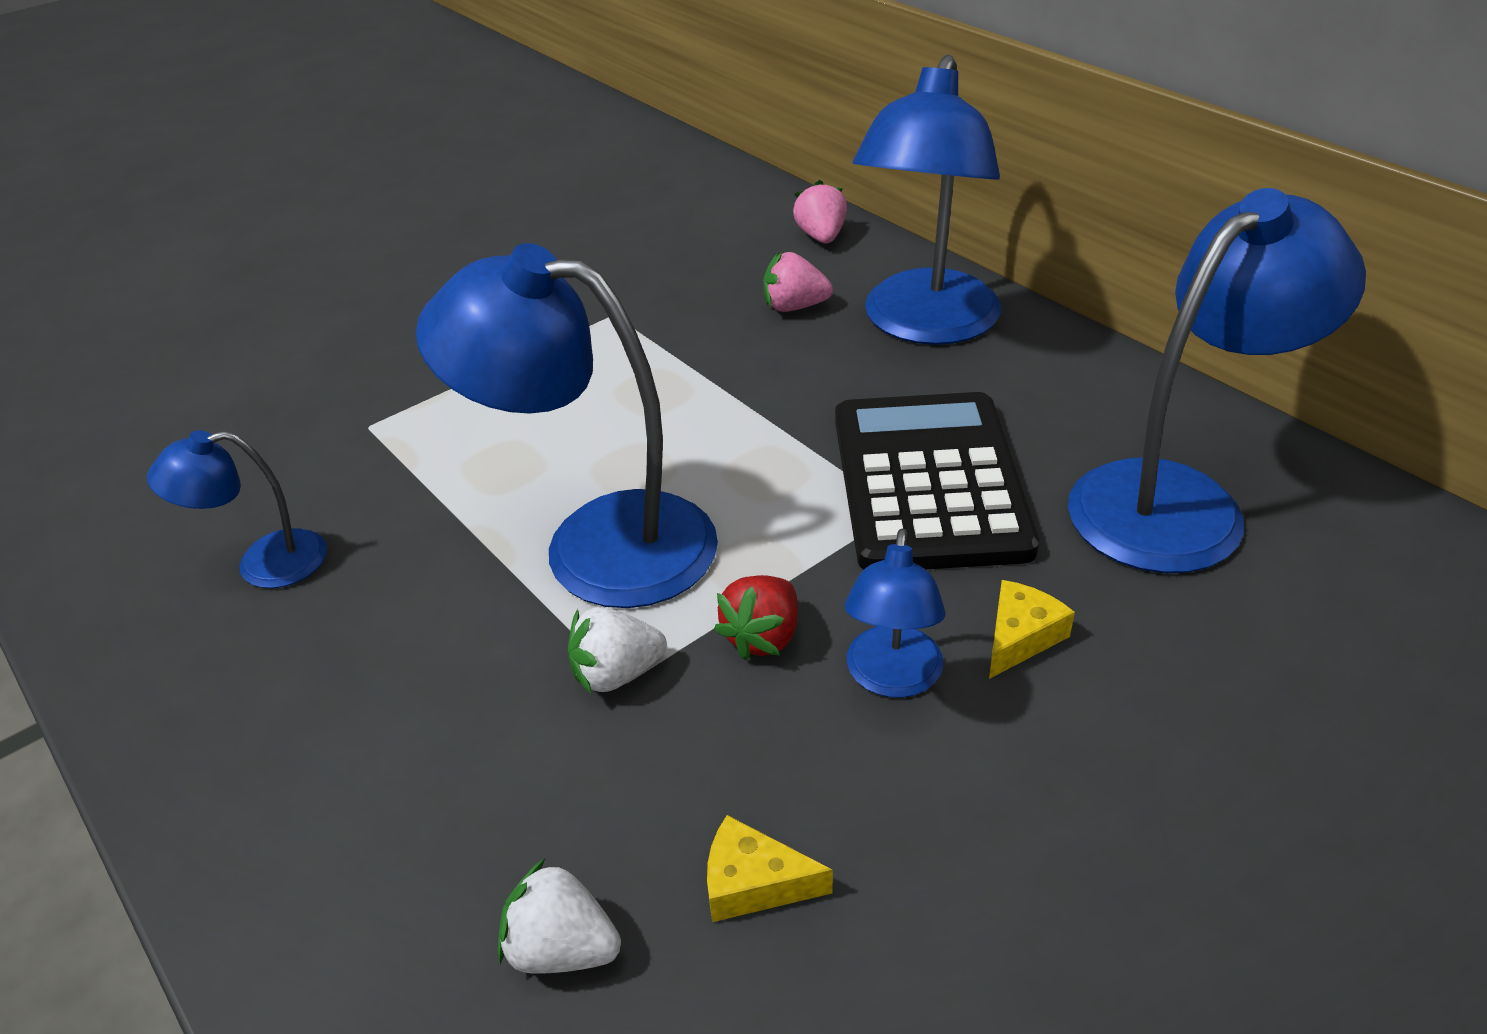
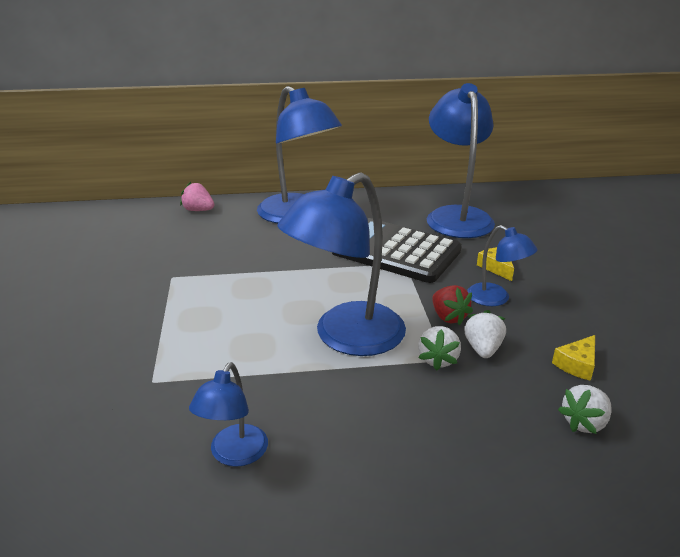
camera: 60 degrees left, 10 degrees down
pink strawberry [763,252,833,312] -> none
none -> white strawberry [464,310,506,358]

